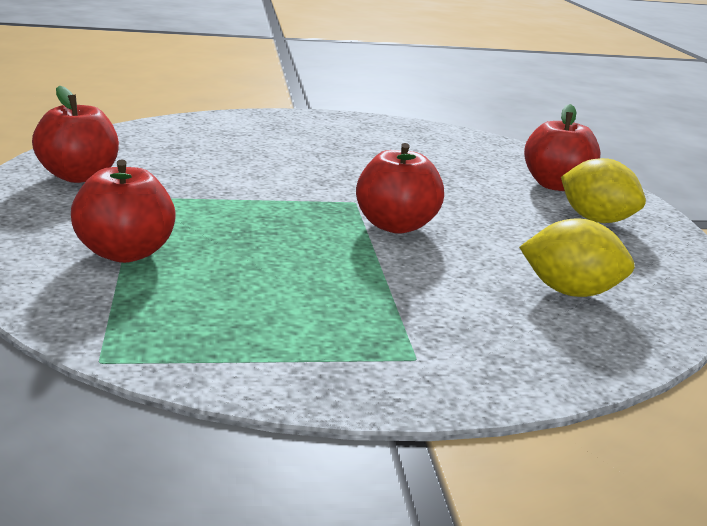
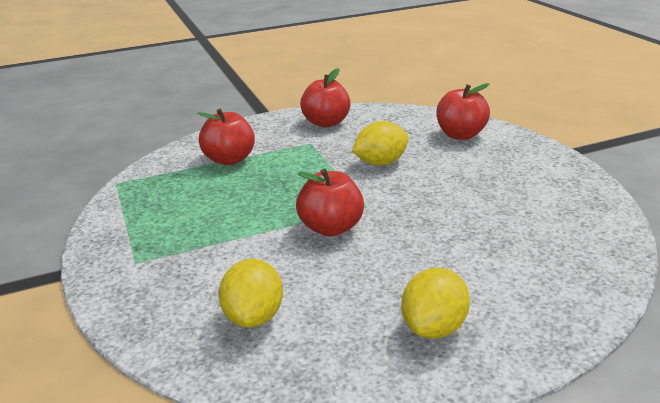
camera: 80 degrees right, 5 degrees up
red apple [524,104,600,191] -> red apple moved to [436,83,490,140]
none -> yellow lemon [352,121,409,166]

